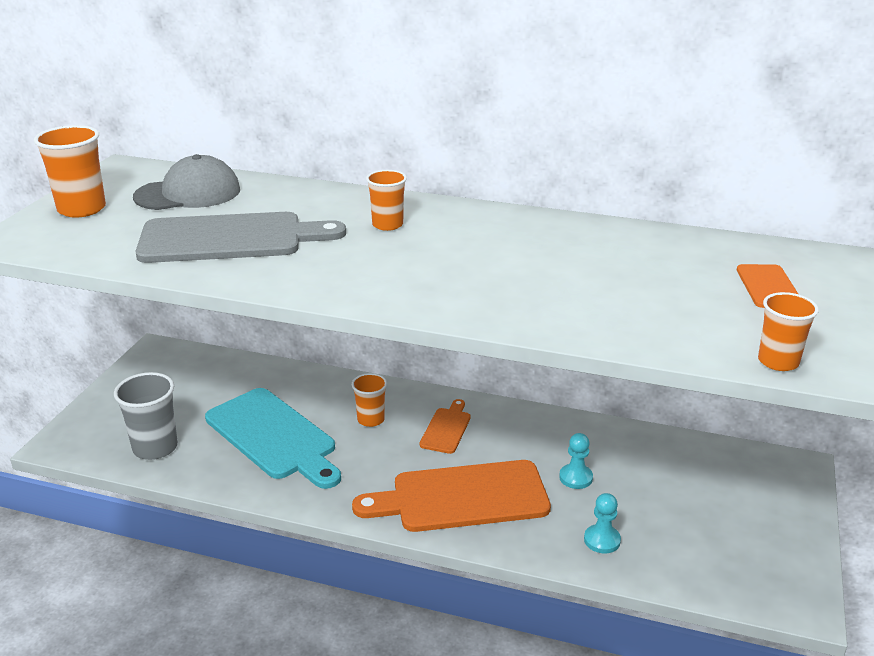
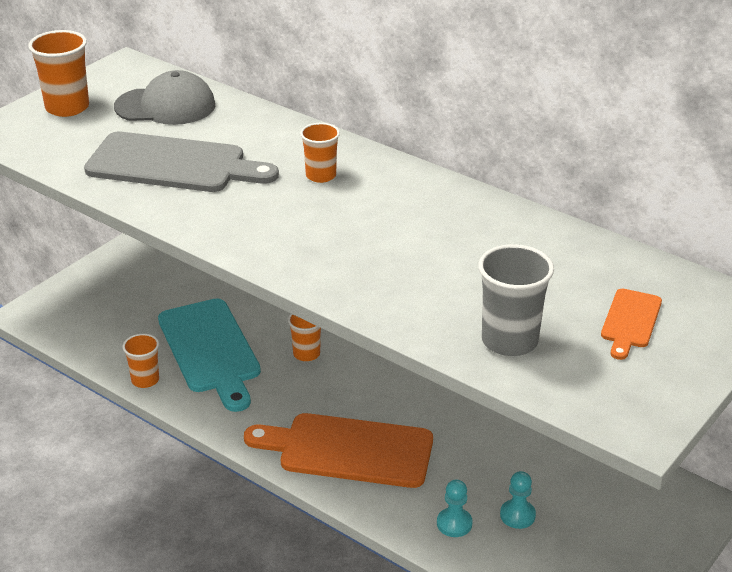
camera: 20 degrees right, 5 degrees up
grey cup [114,372,178,460] -> grey cup moved to [478,244,554,356]
orange cutting board [420,399,471,454] -> none
turquoise pawn [559,433,593,489] -> turquoise pawn moved to [500,471,536,529]
orange cup [758,292,819,371] -> orange cup moved to [122,334,159,388]

